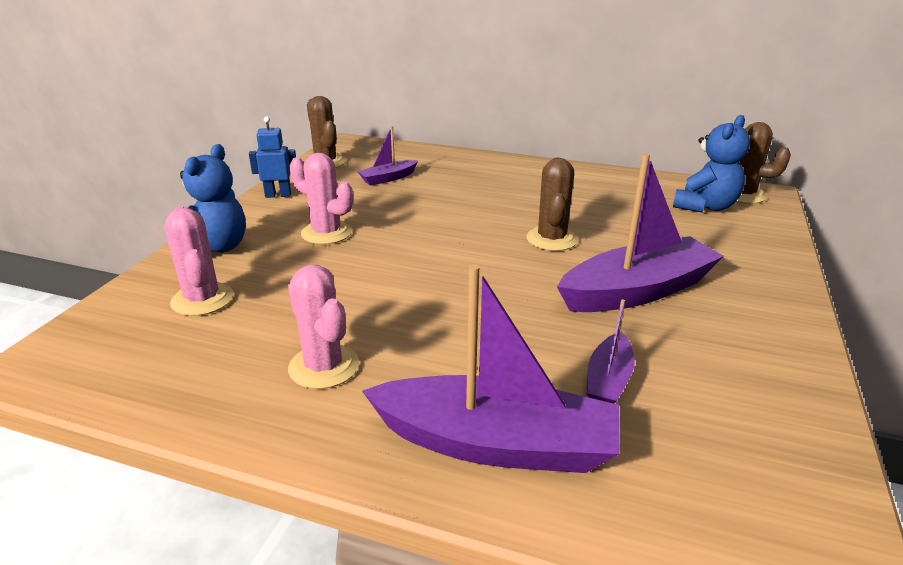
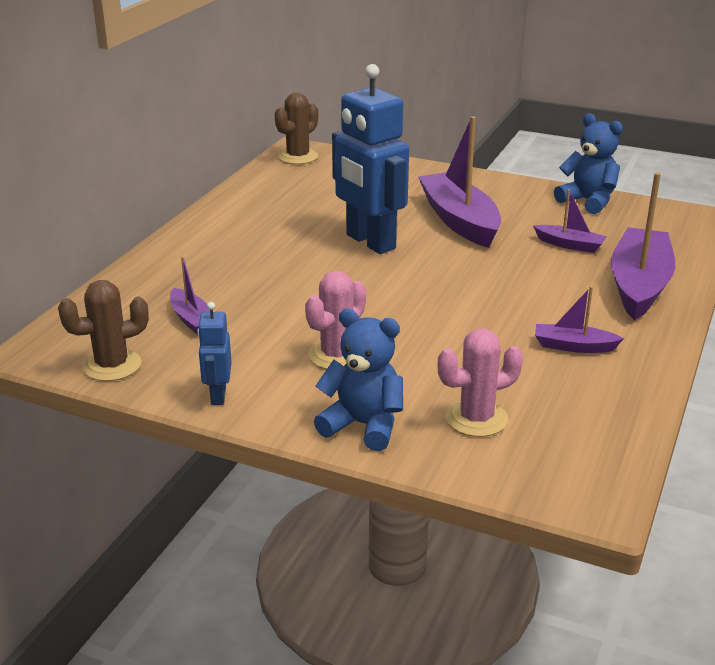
camera: 85 degrees left, 0 degrees up
pink cactus [288,264,359,389] -> purple boat [535,286,624,353]
brown cactus [526,158,578,251] -> blue robot [332,64,409,254]
blue teddy bear [673,115,750,213] -> blue teddy bear moved to [554,113,623,214]

